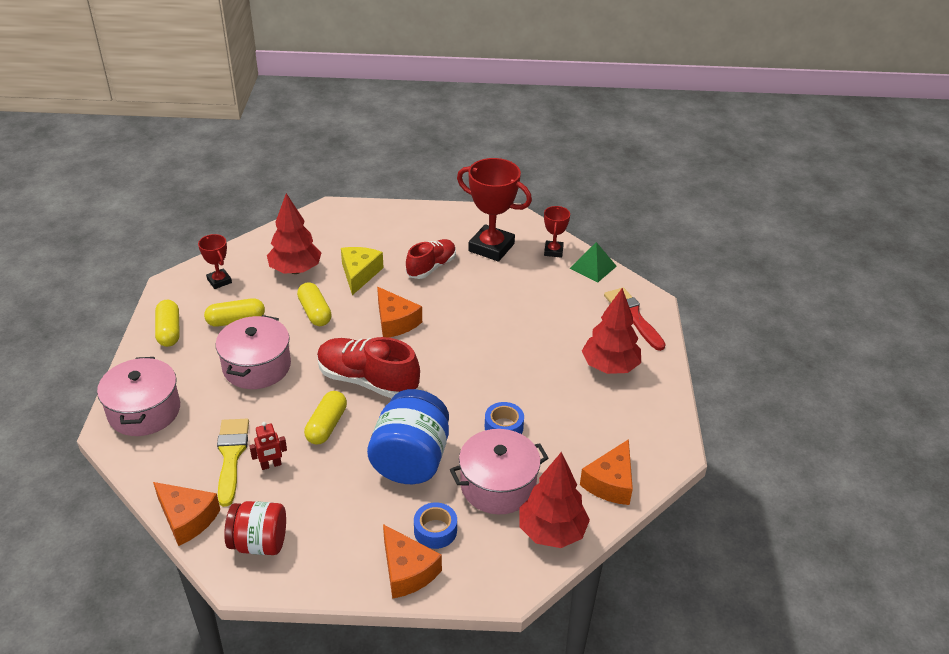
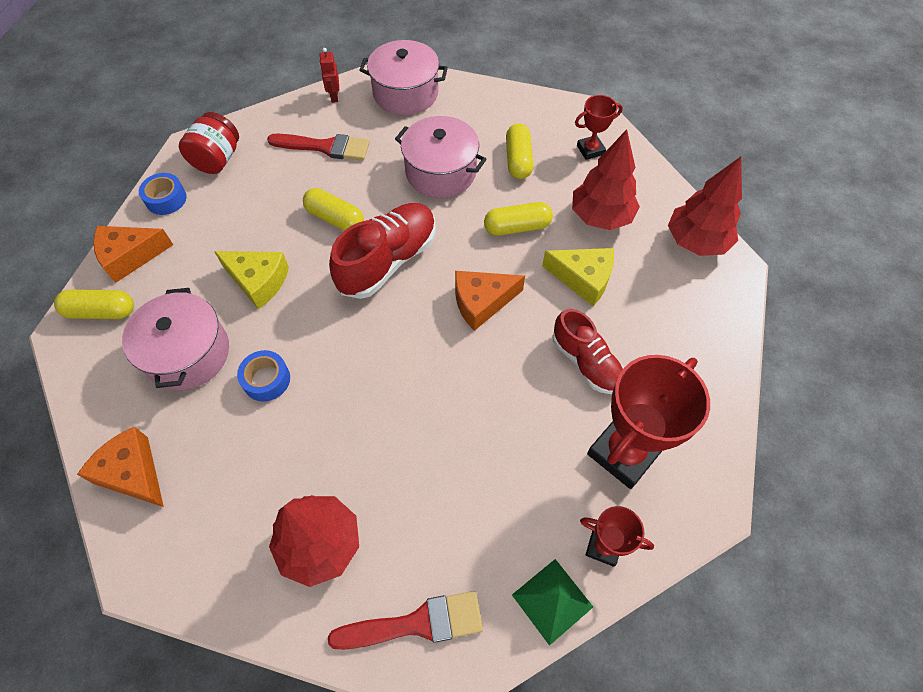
camera: 105 degrees right, 20 degrees up
orange cheese [153,482,220,546] -> none
yellow capsule [155,300,180,347] -> yellow capsule moved to [54,289,134,319]
yellow brush [217,419,249,507] -> red brush [267,134,370,161]
red robot [249,422,287,470] -> red robot moved to [319,48,339,103]
blue jar [367,389,449,484] -> yellow cheese [214,251,289,309]
blue tape [414,502,457,549] -> blue tape moved to [139,173,187,215]
red tree [520,452,590,548] -> red tree moved to [668,157,742,256]

